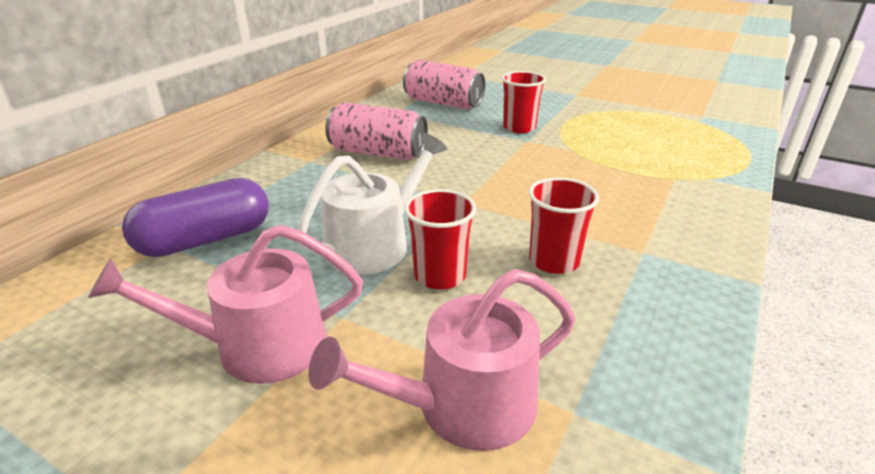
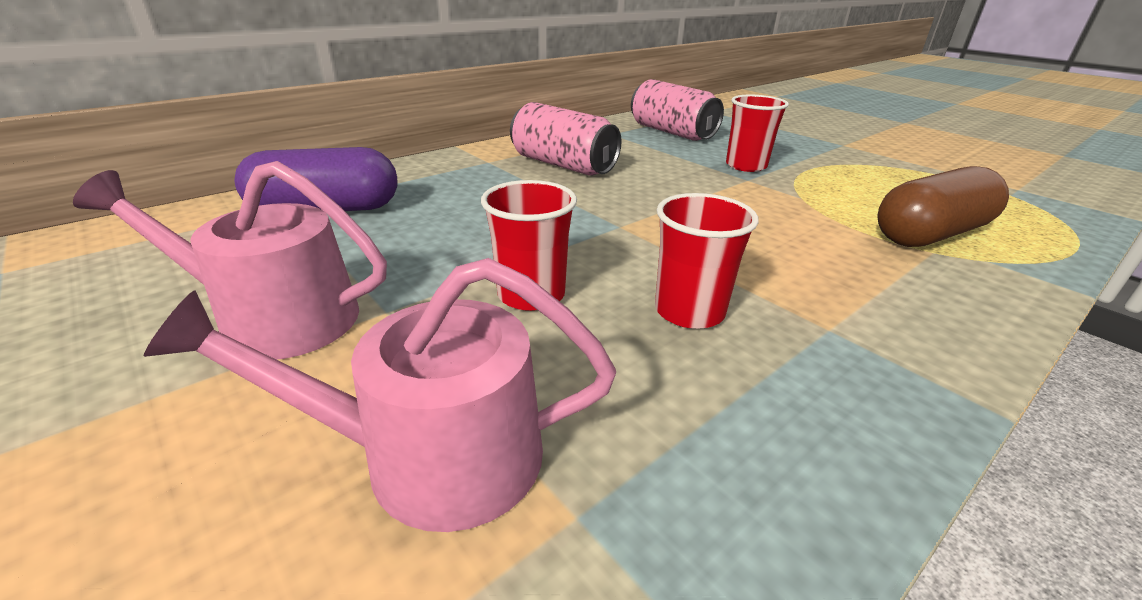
camera: 20 degrees right, 0 degrees up
white watering can [297,133,447,275] -> none
none -> brown capsule [877,166,1009,247]

